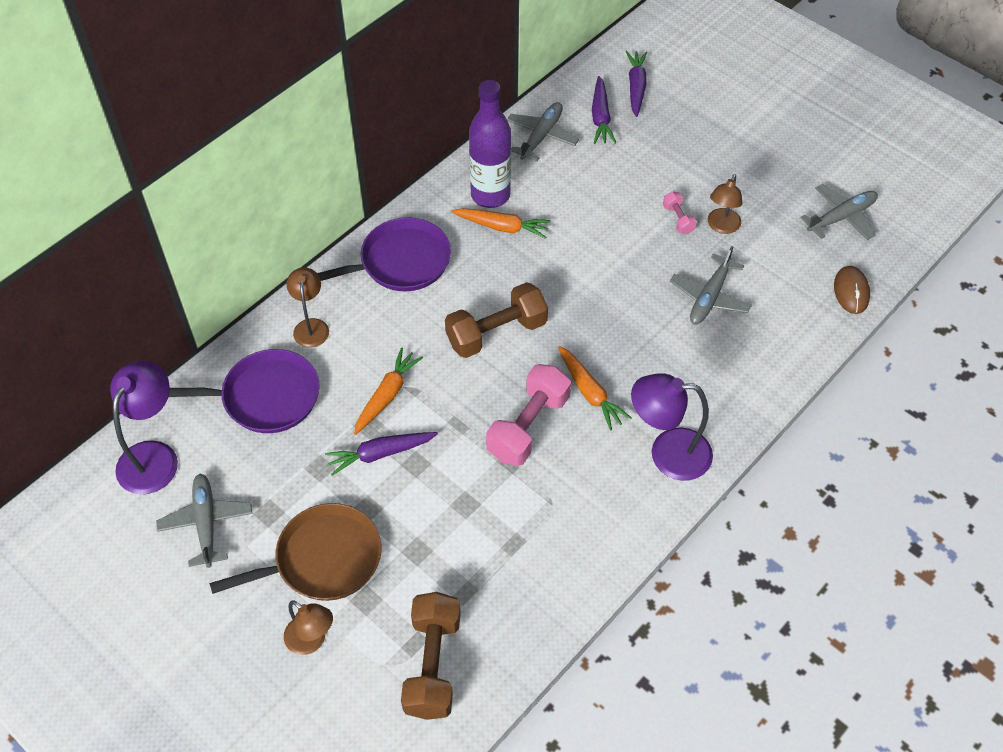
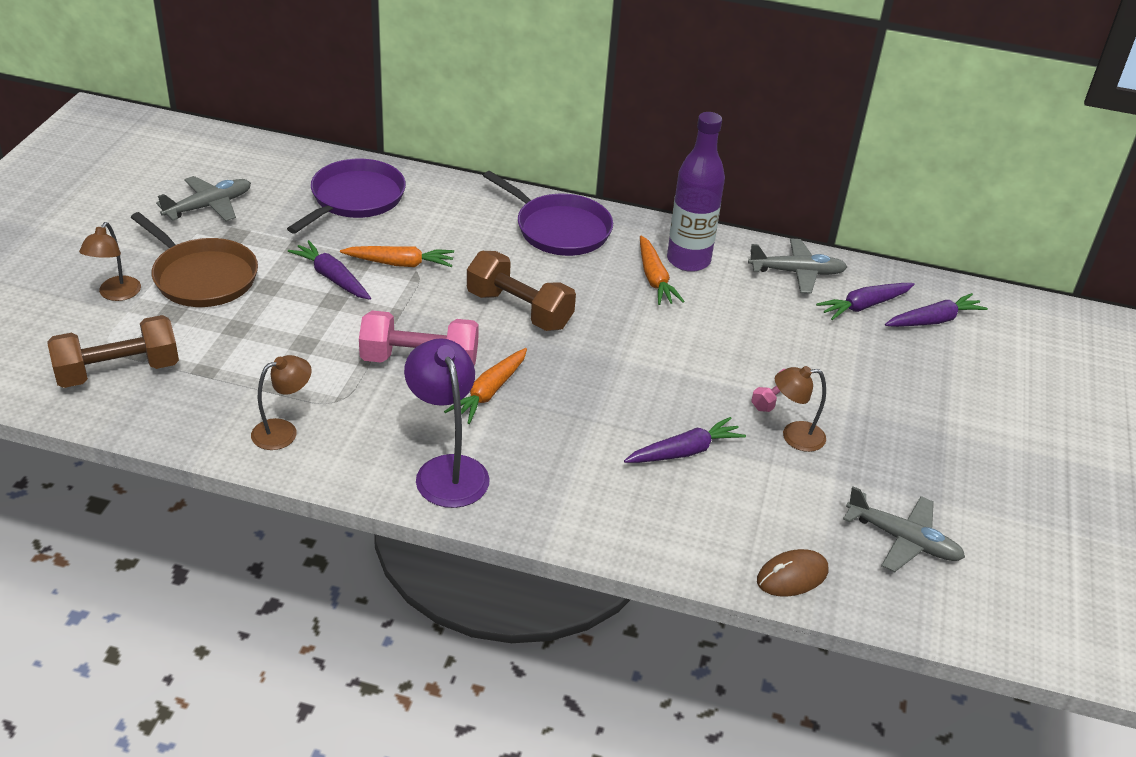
camera: 60 degrees right, 15 degrees down
purple lamp [110,360,178,494] -> none
purple pan [168,349,320,433] -> purple pan turned 120 degrees counterclockwise [287,159,406,234]
brown lamp [286,267,329,348] -> brown lamp moved to [251,355,312,450]
grey plane [670,246,752,324] -> purple carrot [624,417,746,463]

